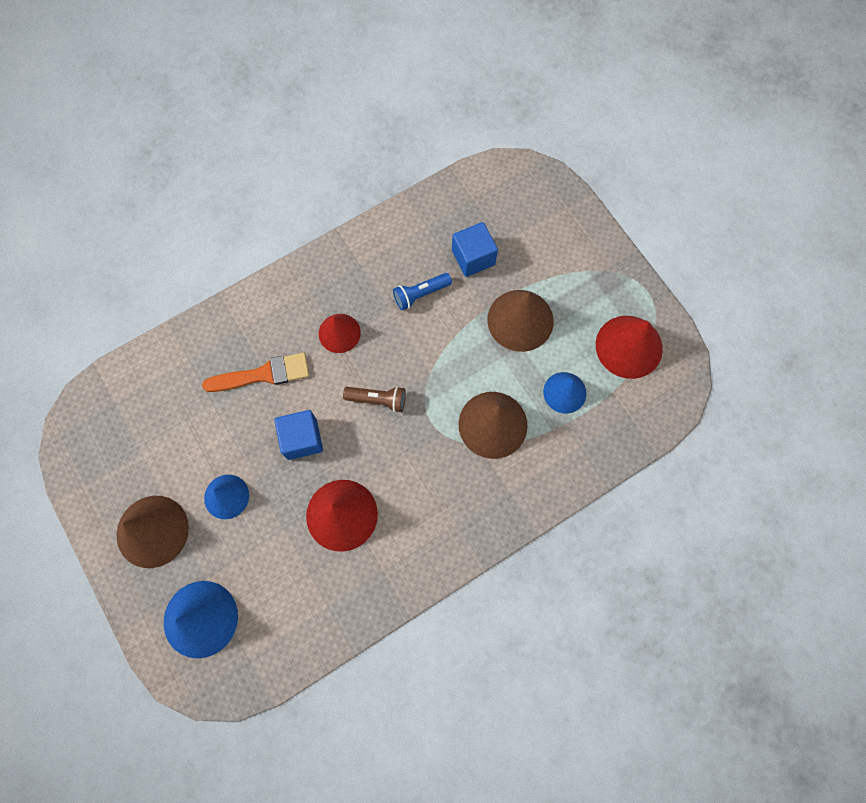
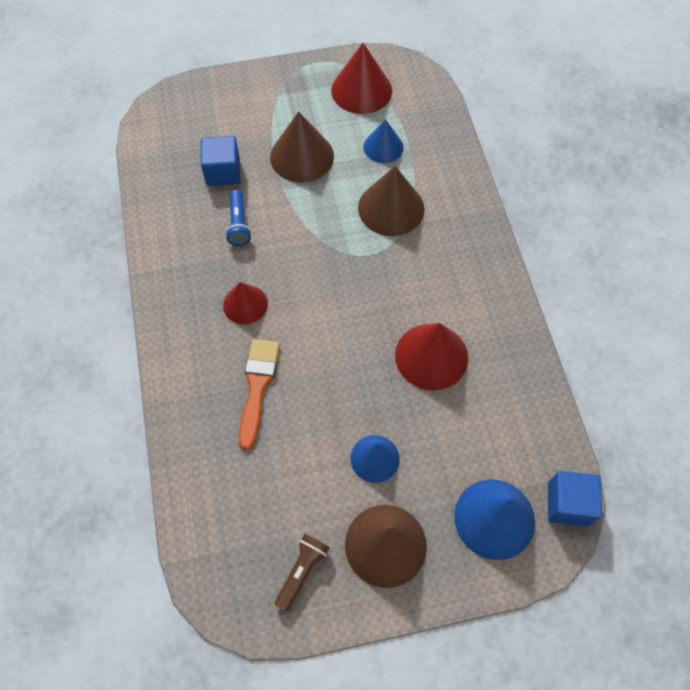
camera: 70 degrees left, 10 degrees down
blue cube [274,410,323,460] -> blue cube moved to [548,471,602,526]
brown flashlight [343,386,406,412] -> brown flashlight moved to [275,534,329,612]

